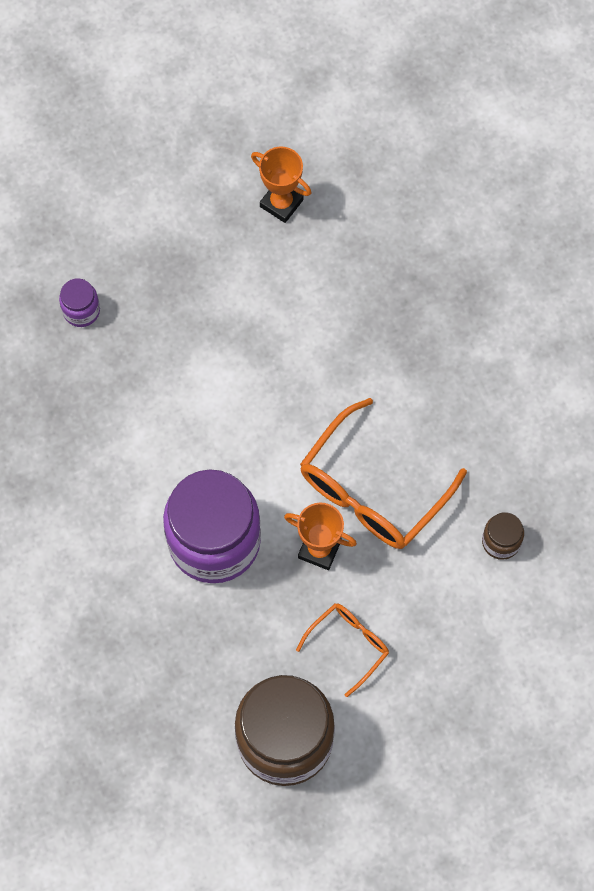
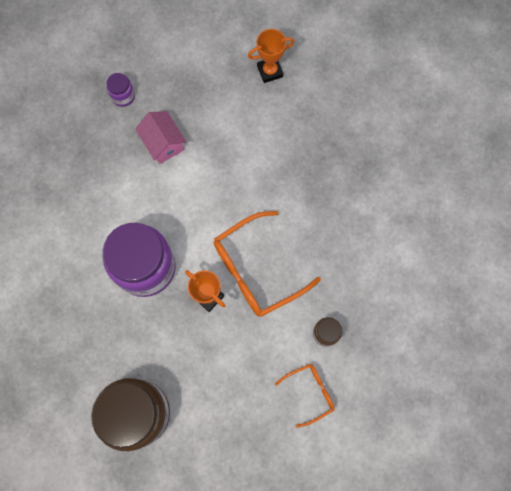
camera: 20 degrees right, 5 degrees up
orange trophy [251,147,311,223] -> orange trophy turned 75 degrees counterclockwise [248,29,294,83]
orange glasses [296,603,389,697] -> orange glasses moved to [275,364,335,428]
none -> pink house [135,111,186,164]

